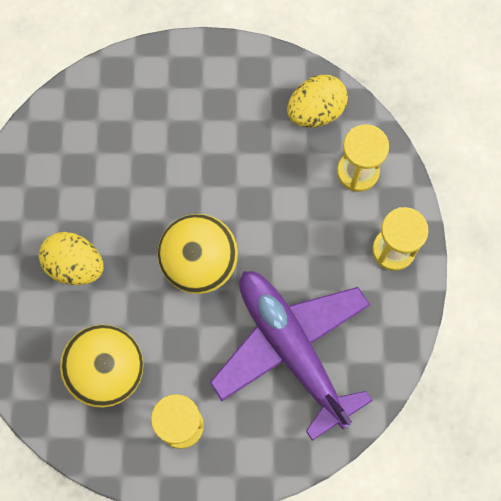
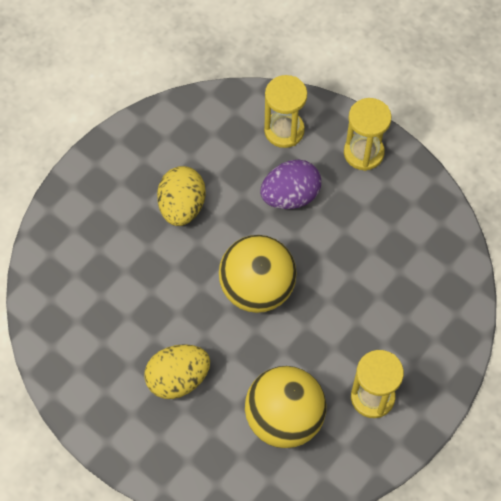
camera: 50 degrees left, 10 degrees down
purple plane [210,271,373,441] -> none
yellow egg [287,75,348,127] -> yellow egg moved to [157,166,206,226]
none -> purple egg [260,160,321,209]

